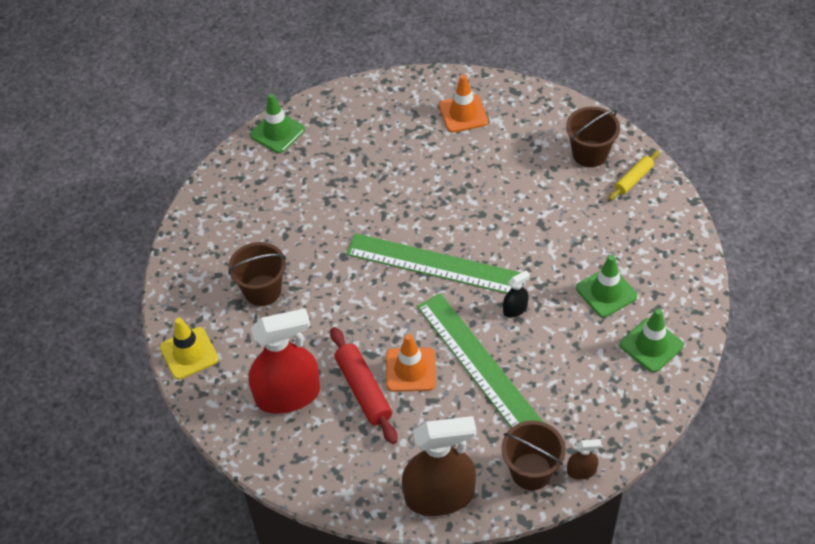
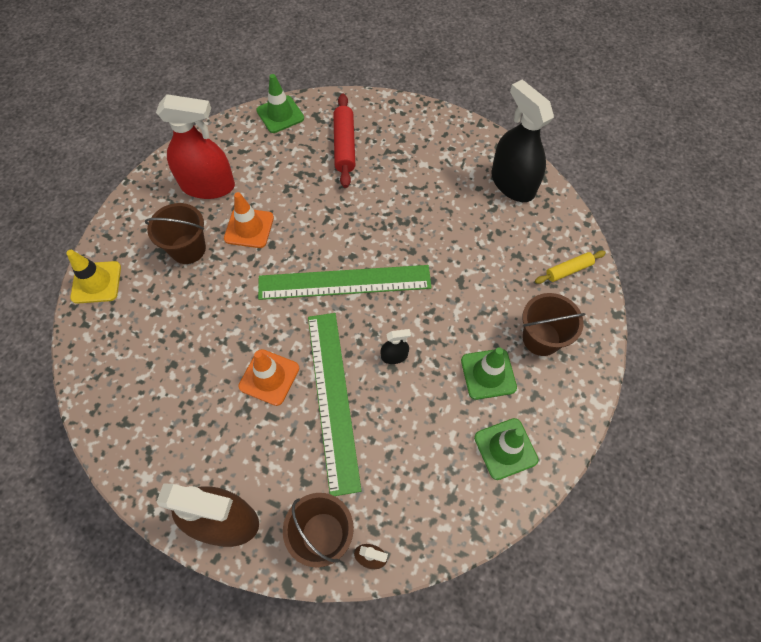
camera: 20 degrees right, 10 degrees up
red spray bottle [249,308,320,414] -> red spray bottle moved to [156,94,235,199]
red rolling pin [330,327,397,444] -> red rolling pin moved to [333,94,355,188]
green ruler [346,233,521,294] -> green ruler turned 45 degrees counterclockwise [258,265,432,300]
orange traffic cone [439,75,488,133] -> orange traffic cone moved to [224,192,274,248]
brown bucket [566,107,620,167] -> brown bucket moved to [522,293,586,356]
none -> black spray bottle [491,80,554,202]

